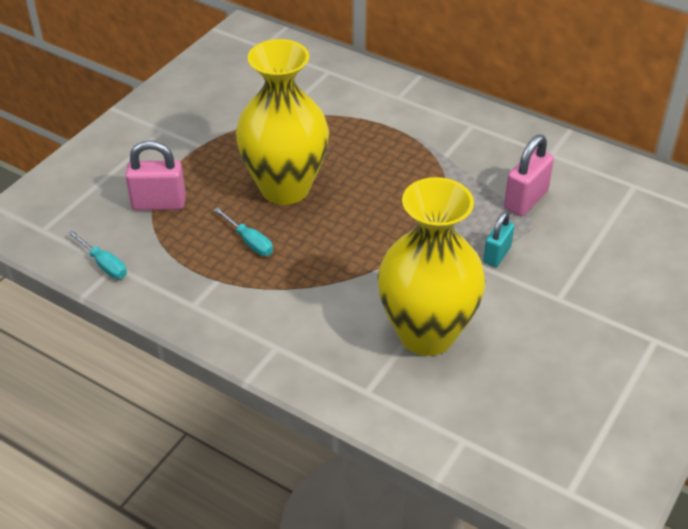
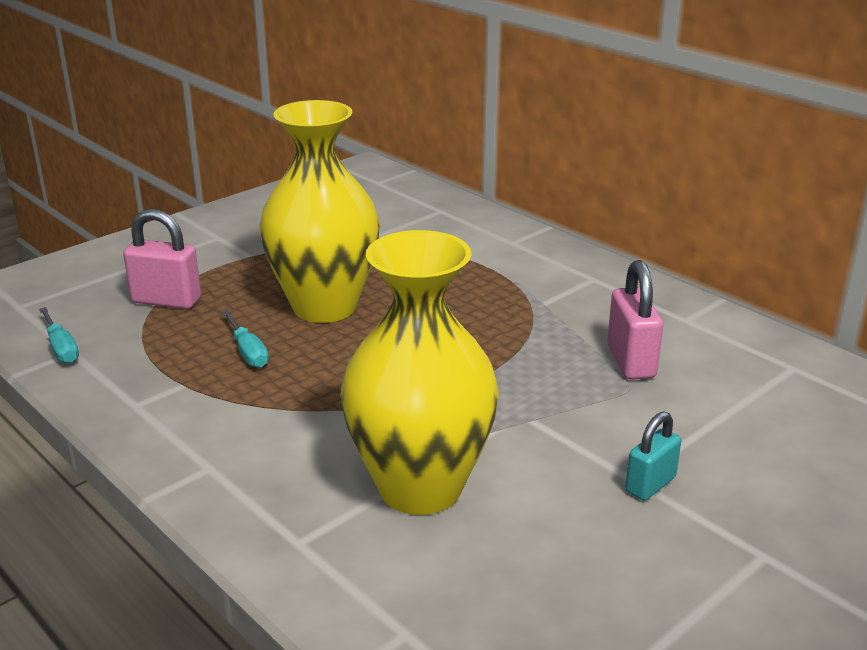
camera: 15 degrees right, 15 degrees down
turquoise padlock [483,211,514,267] -> turquoise padlock moved to [626,411,681,500]
pink padlock [504,135,554,216] -> pink padlock turned 60 degrees counterclockwise [607,260,663,380]

